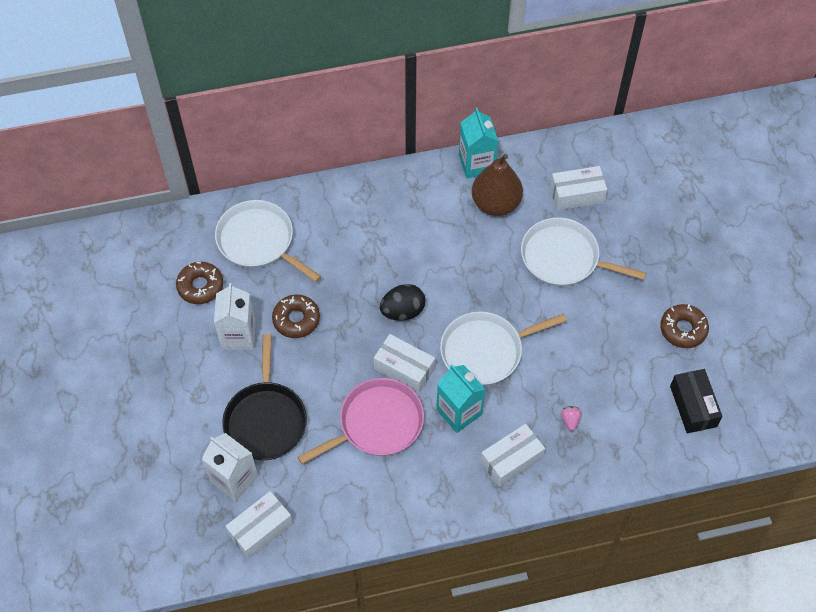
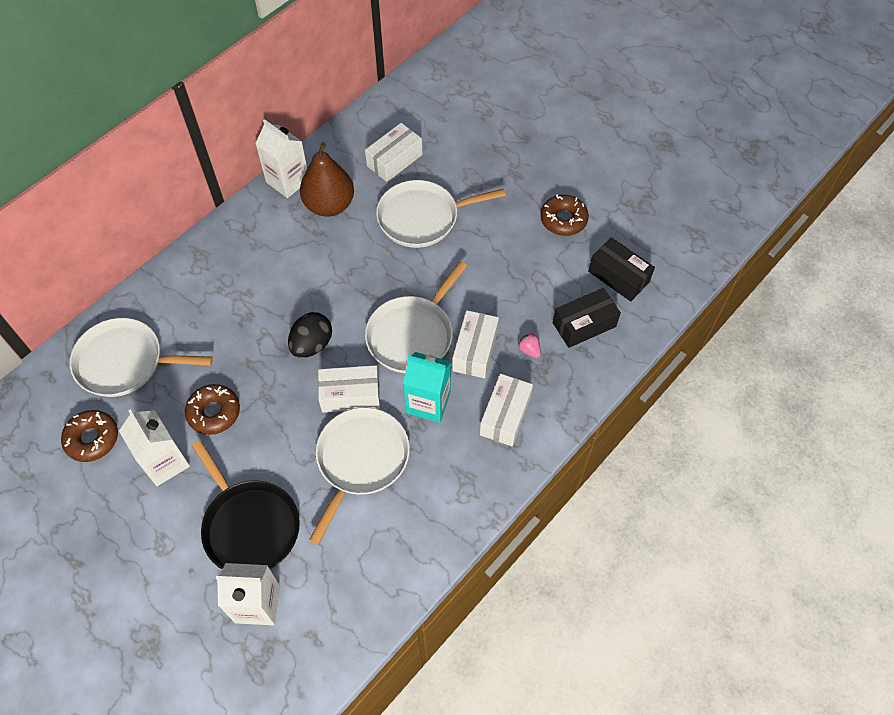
camera: 35 degrees left, 0 degrees up
white box [225,491,293,559] -> white box moved to [452,310,499,378]
pink pan [298,378,424,464] -> white pan [309,407,410,544]
turquoise carton [459,108,498,178] -> white carton [255,119,307,198]
none -> black box [553,288,621,348]

